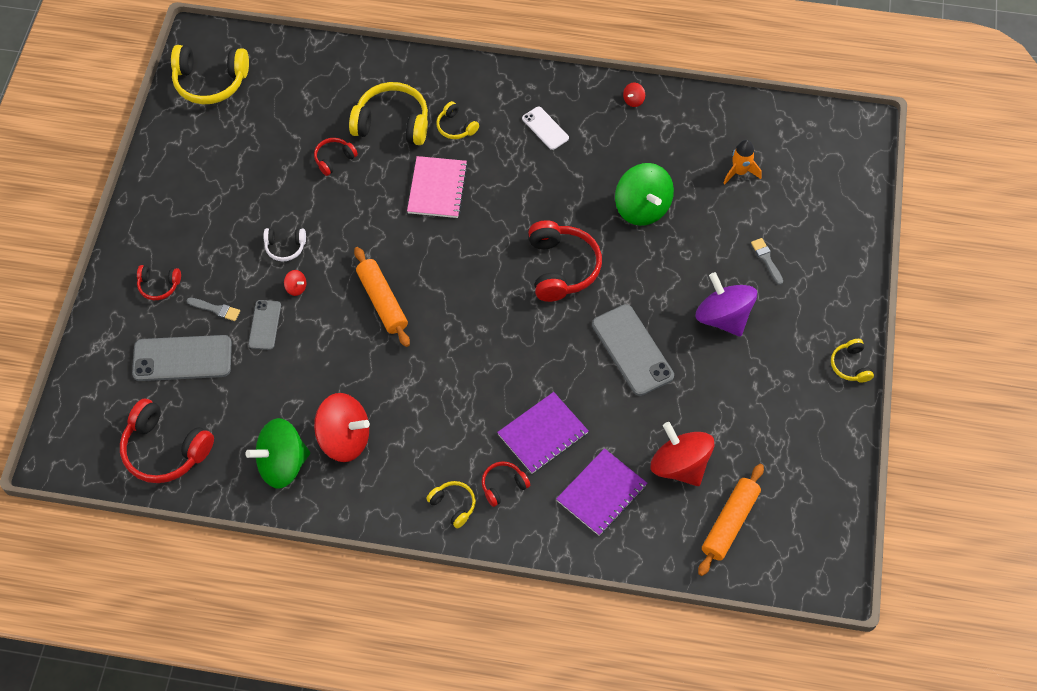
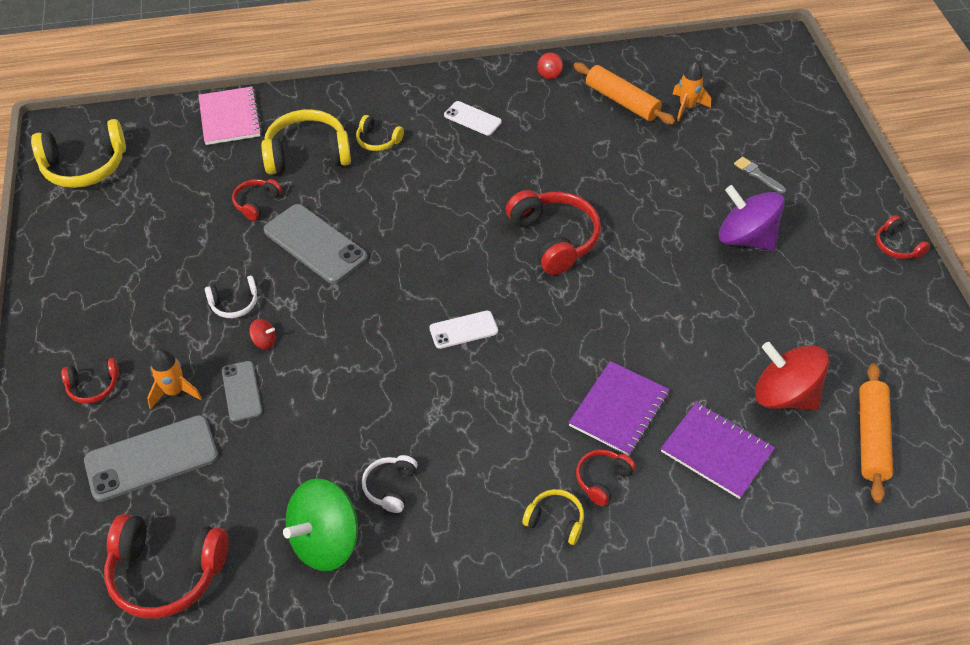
camera: 20 degrees left, 10 degrees down
grey brush [186,298,240,321] -> orange rocket [147,349,202,409]
red spinning top [314,393,370,462] -> white headphones [362,455,418,513]
orange rolling pin [354,247,410,347] -> orange rolling pin moved to [574,62,675,125]
pink notebook [407,156,468,218] -> pink notebook moved to [198,87,262,145]
purple notebook [556,448,647,536] -> purple notebook turned 75 degrees counterclockwise [661,402,775,499]
grey phone [592,304,674,396] -> grey phone moved to [264,204,368,284]
green spinning top [615,163,674,226] -> none
yellow headphones [831,339,874,383] -> red headphones [876,215,930,259]
none -> white phone [429,310,498,349]

